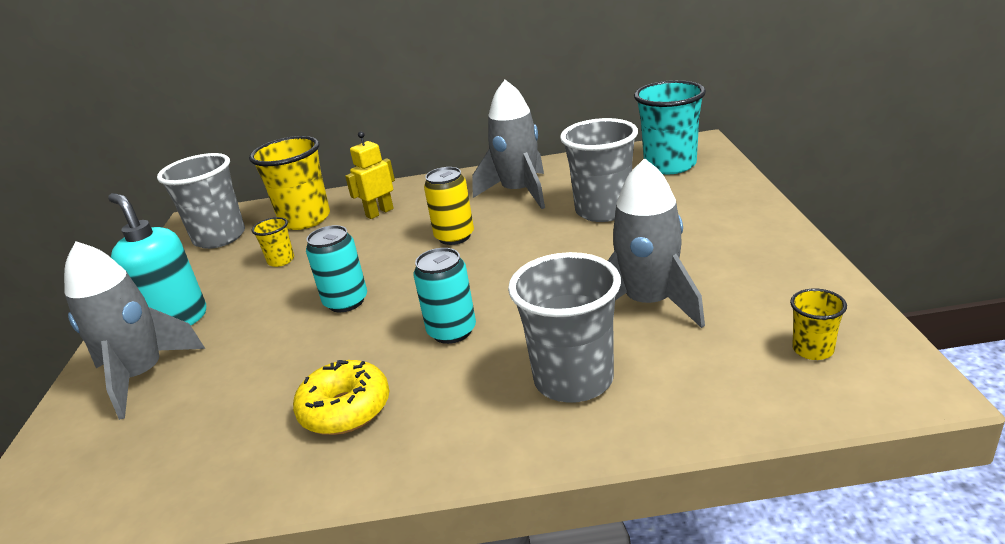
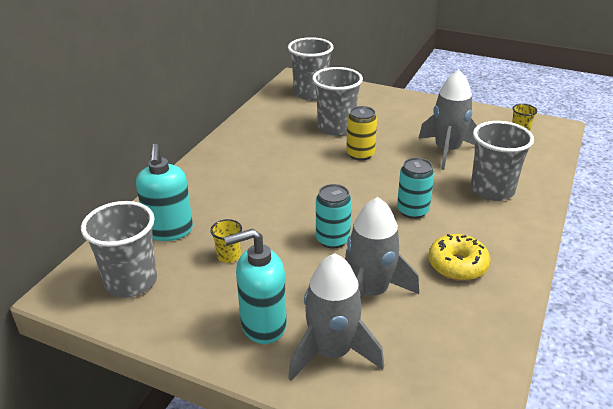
camera: 65 degrees left, 5 degrees up
yellow cup [249,136,330,230] -> turquoise soap dispenser [136,144,193,241]
yellow robot [345,132,395,219] -> none
yellow can [424,167,474,245] -> yellow can moved to [346,106,377,161]
grey rocket [472,80,545,209] -> grey rocket moved to [345,197,419,300]
turquoise cup [634,80,706,174] -> grey cup [288,37,334,100]

